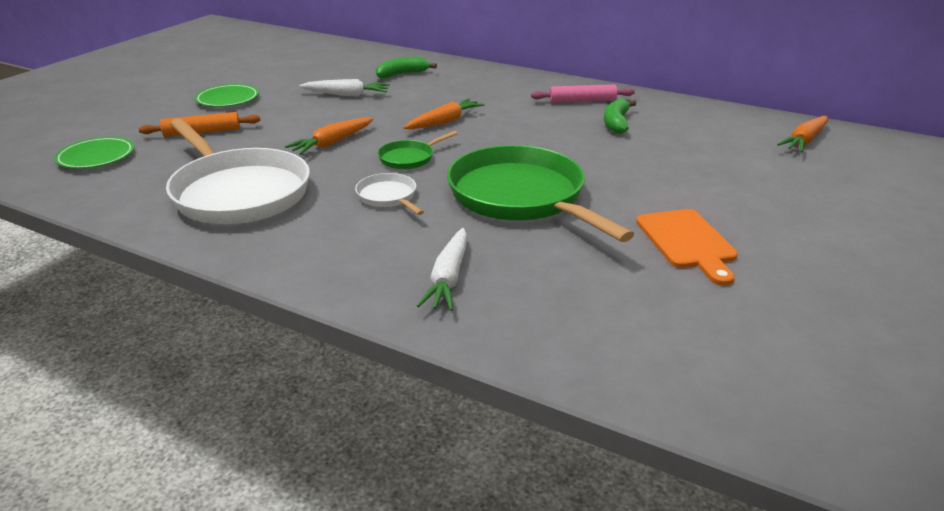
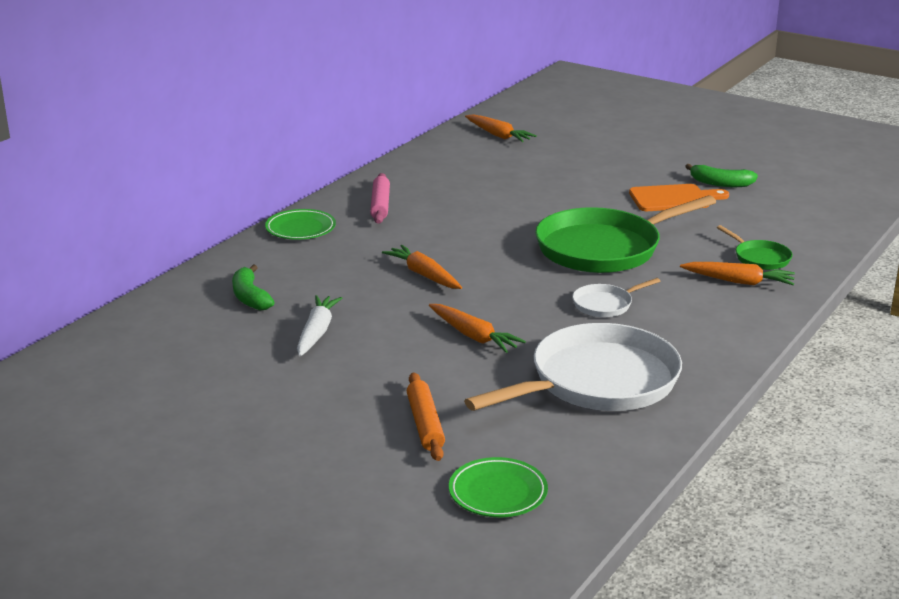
camera: 85 degrees left, 5 degrees down
green plate [195,84,259,107] -> green plate moved to [265,209,336,240]
green pan [378,131,458,169] -> green pan moved to [717,225,793,270]
white carrot [417,228,467,311] -> orange carrot [680,262,795,285]
green banana [604,98,636,134] -> green banana moved to [685,164,758,187]

